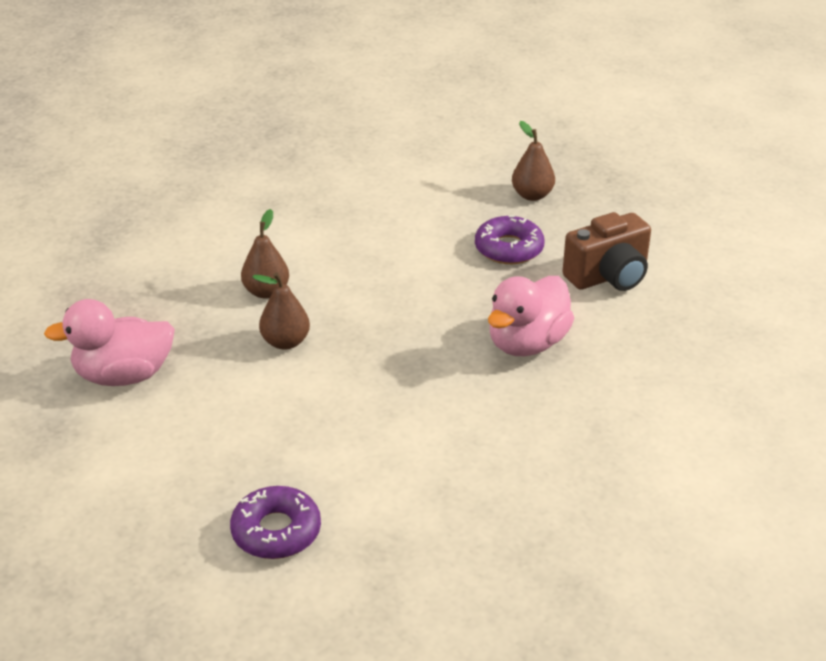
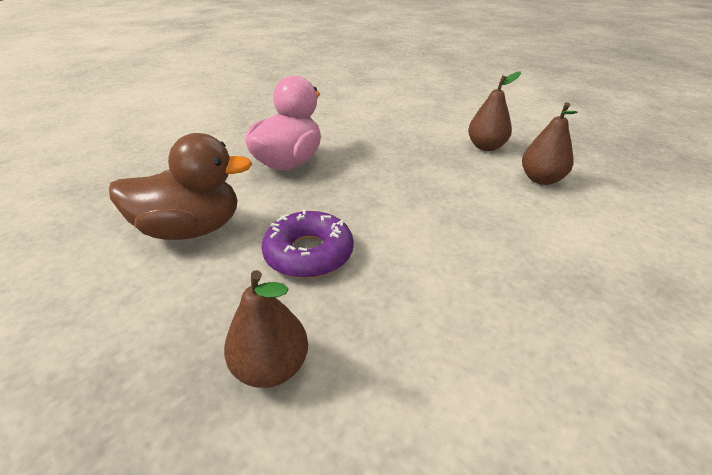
camera: 170 degrees right, 0 degrees up
pink duck [44,299,175,386] -> none
purple donut [230,486,321,559] -> none
brown camera [562,212,651,291] -> brown duck [109,133,253,240]

